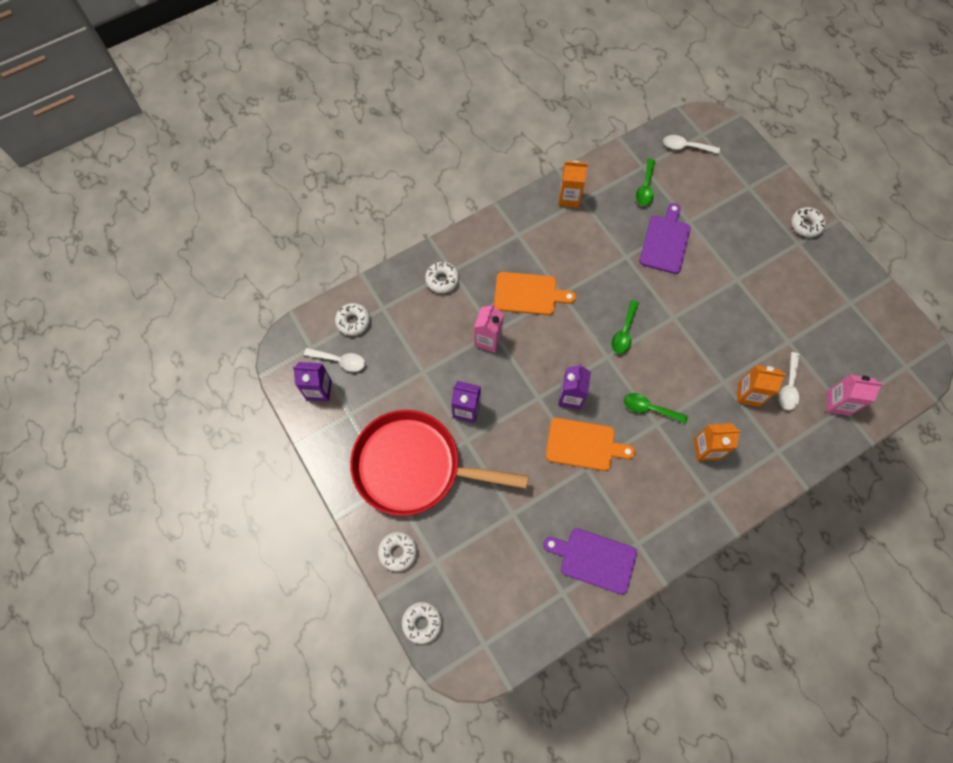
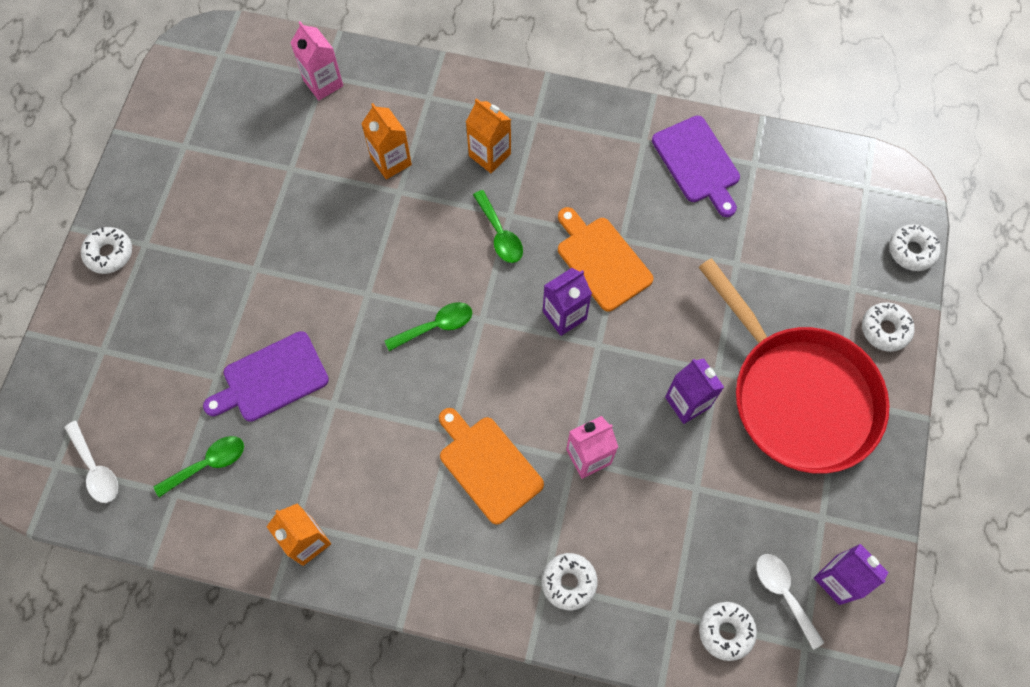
camera: 135 degrees left, 0 degrees up
white spoon [779,352,800,410] -> none

